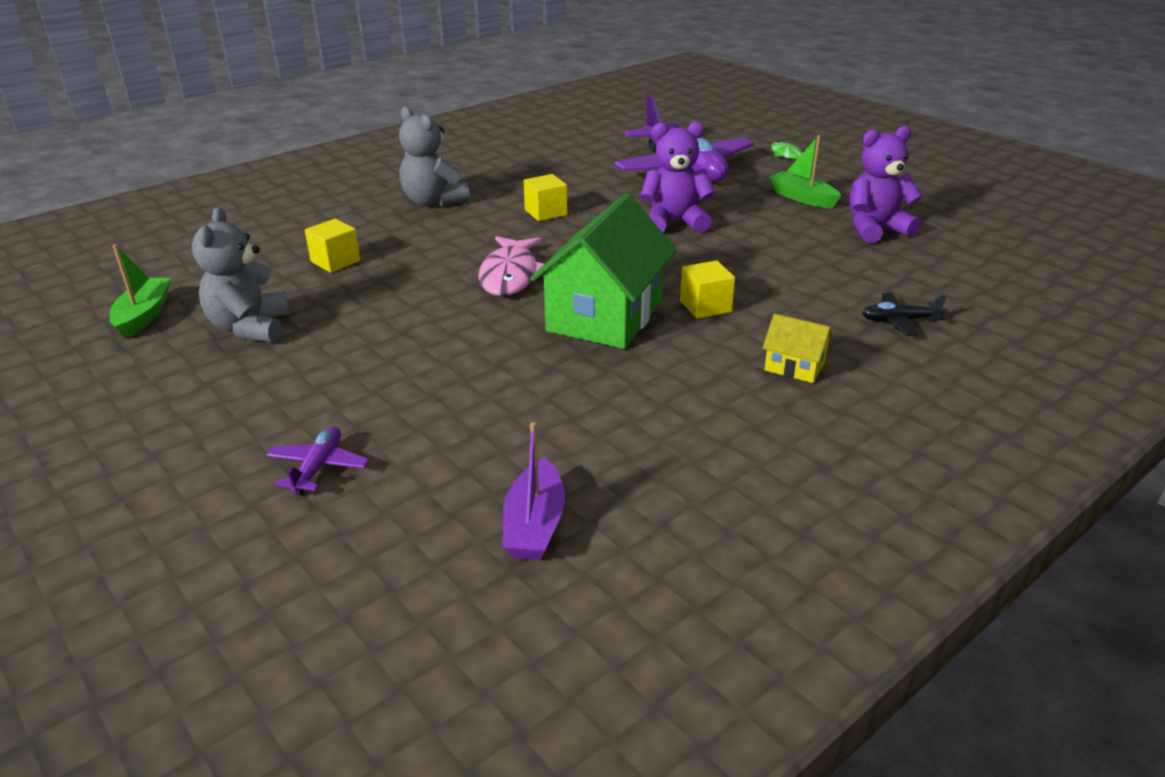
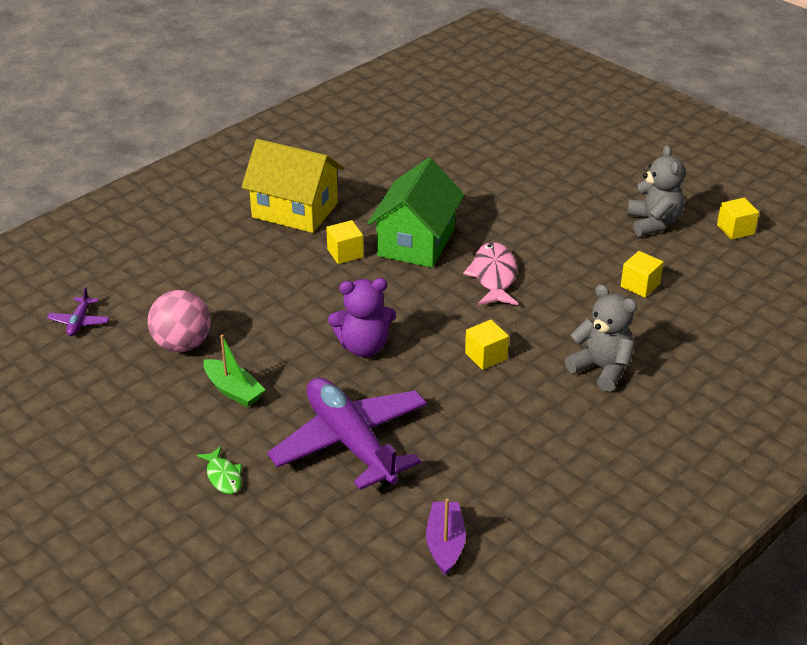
camera: 175 degrees right, 5 degrees up
green boat [109,244,171,339] -> yellow cube [717,198,759,240]
purple plane [266,426,369,495] -> purple plane moved to [47,286,110,336]
purple boat [503,422,565,560] -> purple boat moved to [426,499,466,576]
yellow house [763,314,834,383] -> yellow house [241,139,344,233], size x2.22
purple teddy bear [850,125,922,243] -> pink ball [148,290,211,352]
black plane [862,293,947,336] -> none

